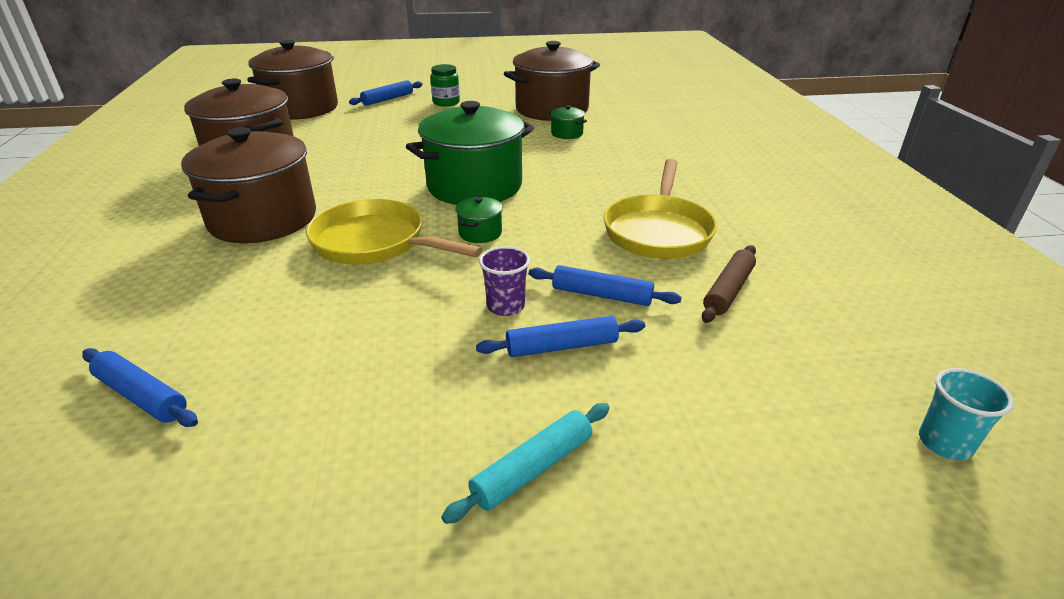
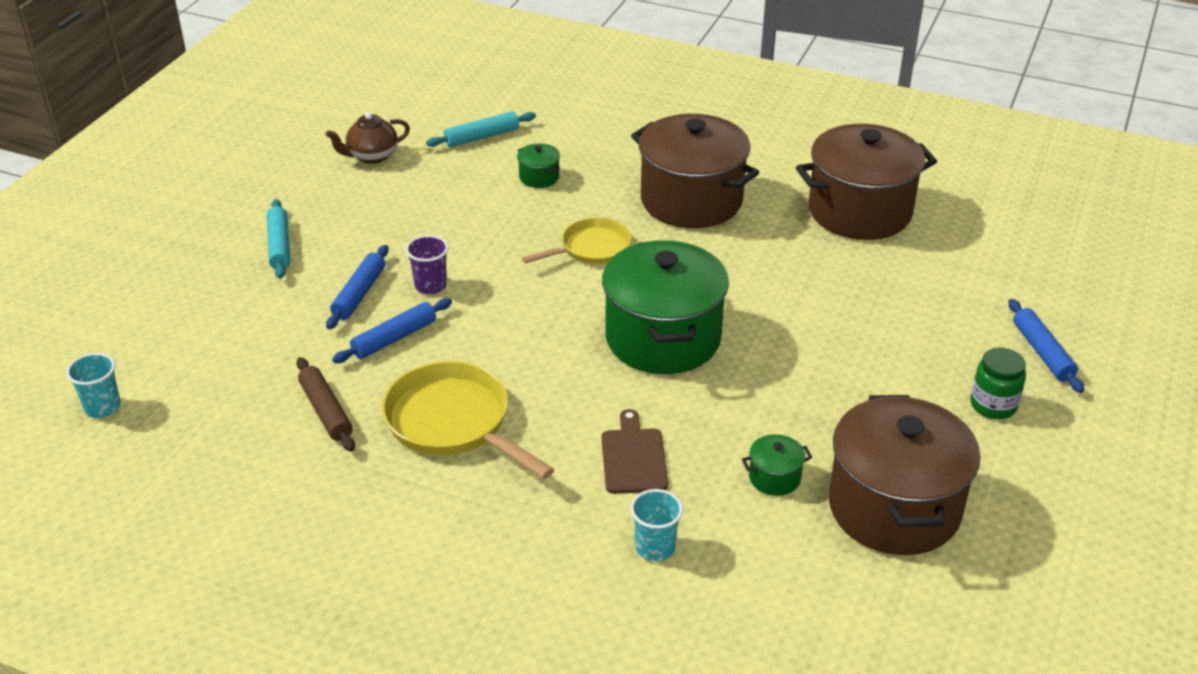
camera: 120 degrees right, 5 degrees up
blue rolling pin [82,348,198,427] -> turquoise rolling pin [426,111,536,147]
brown pot [247,40,338,120] -> none
yellow pan [306,199,483,265] -> yellow pan [522,218,631,264], size x0.64
green pot [456,197,503,243] -> green pot moved to [517,144,560,188]
none -> brown teapot [326,112,410,164]
none -> brown cutting board [601,409,668,494]
none -> turquoise cup [630,489,683,561]

